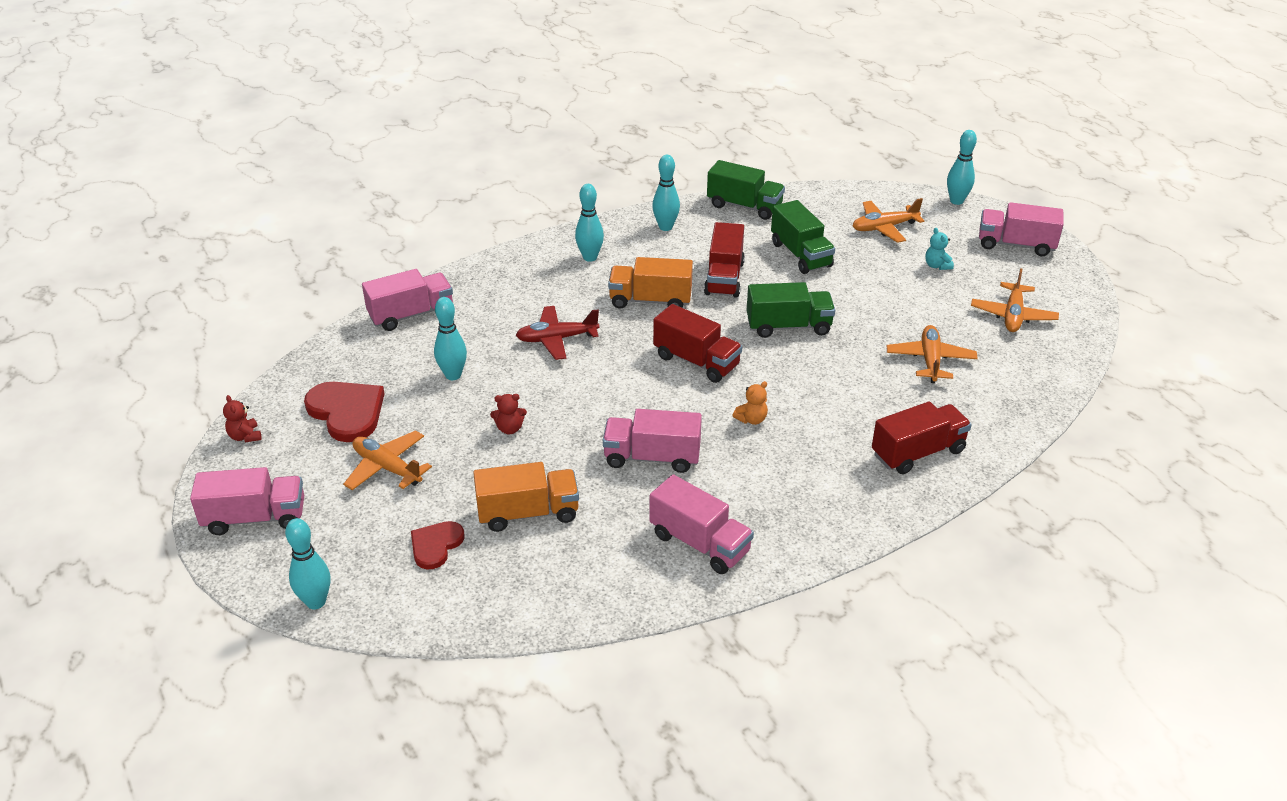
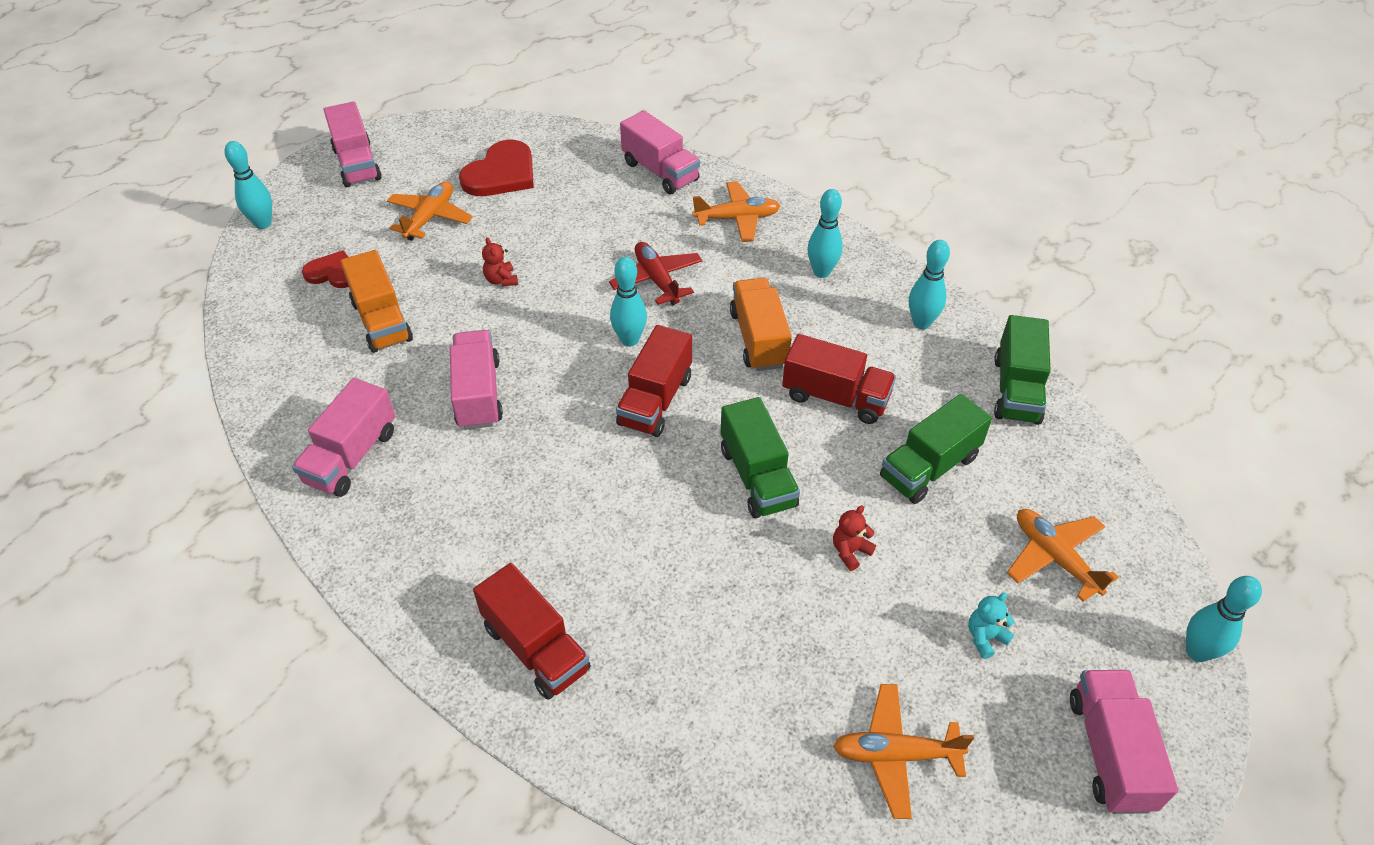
camera: 75 degrees right, 10 degrees up
red teddy bear [223,395,262,442] -> red teddy bear moved to [833,505,876,571]
turquoise bowling pin [434,297,467,380] -> turquoise bowling pin moved to [610,257,647,346]
red truck [704,222,745,298] -> red truck turned 150 degrees counterclockwise [782,334,896,424]
orange teddy bear [732,381,768,425] -> none
orange plane [887,325,978,383] -> orange plane moved to [692,181,780,242]

